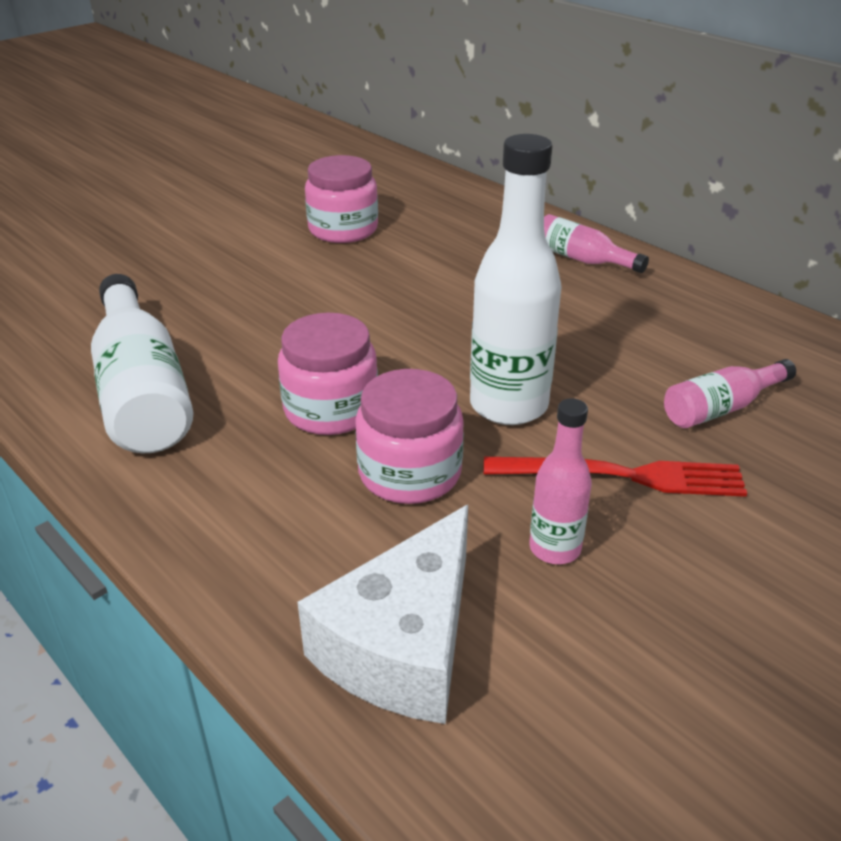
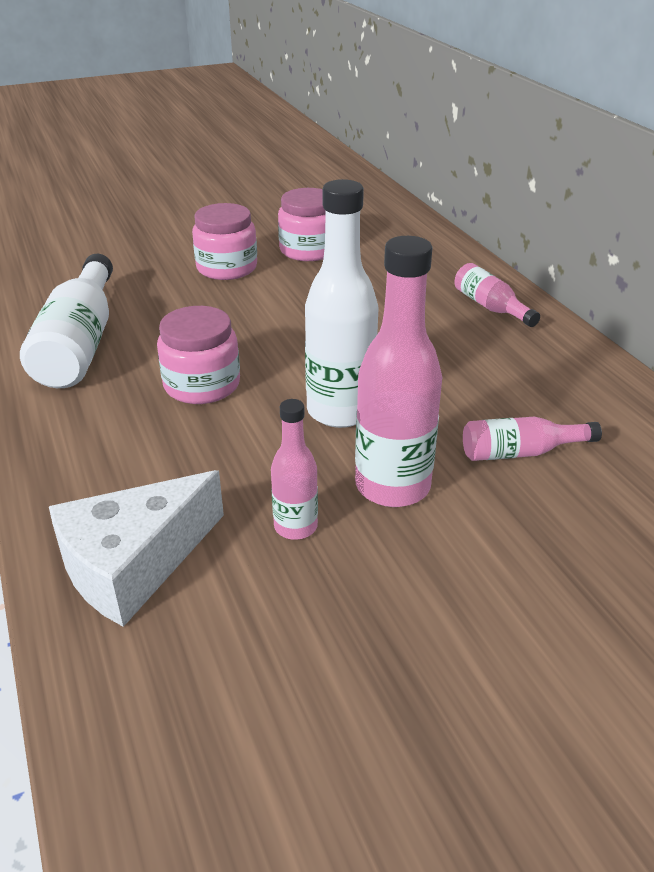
camera: 20 degrees right, 0 degrees up
pink jar [355,369,464,504] -> pink jar moved to [192,203,257,280]
red fork [484,457,747,497] -> pink bottle [355,236,442,507]

